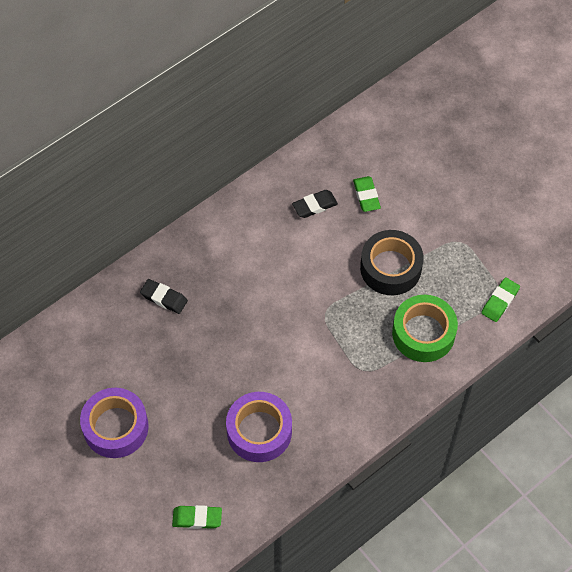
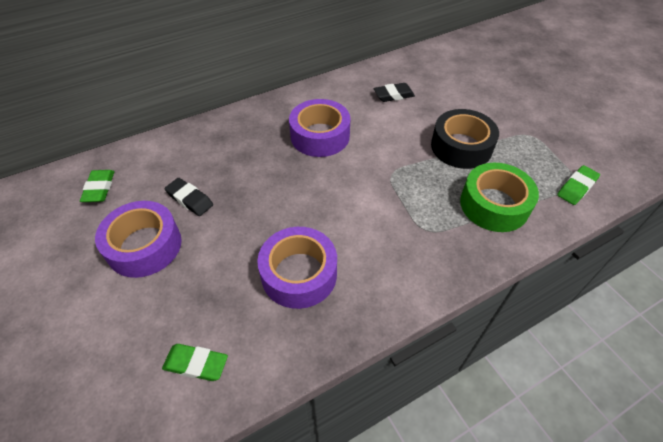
camera: 10 degrees right, 10 degrees down
black eraser [140,279,188,314] -> black eraser moved to [165,178,213,216]
green eraser [353,176,381,212] -> green eraser moved to [80,170,115,202]
none -> purple tape [289,99,351,157]

